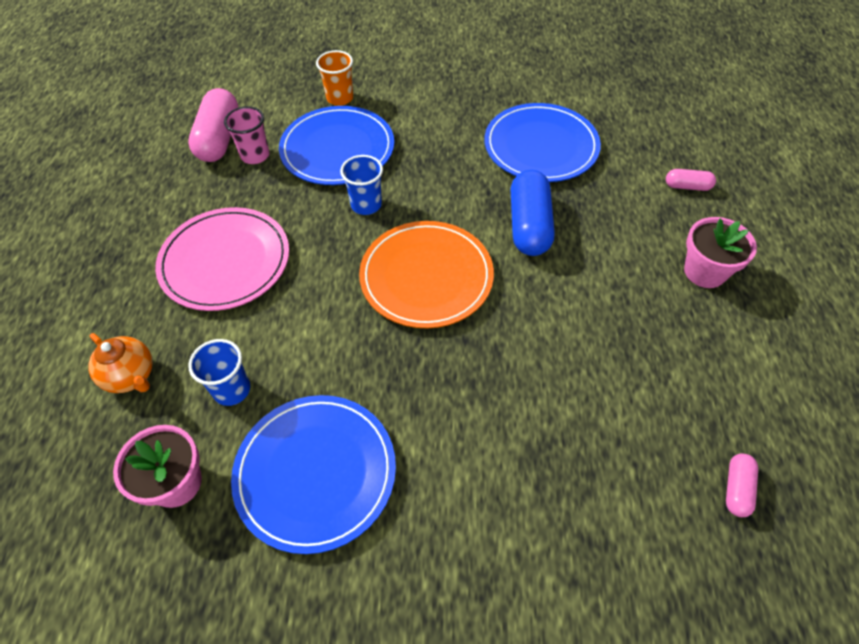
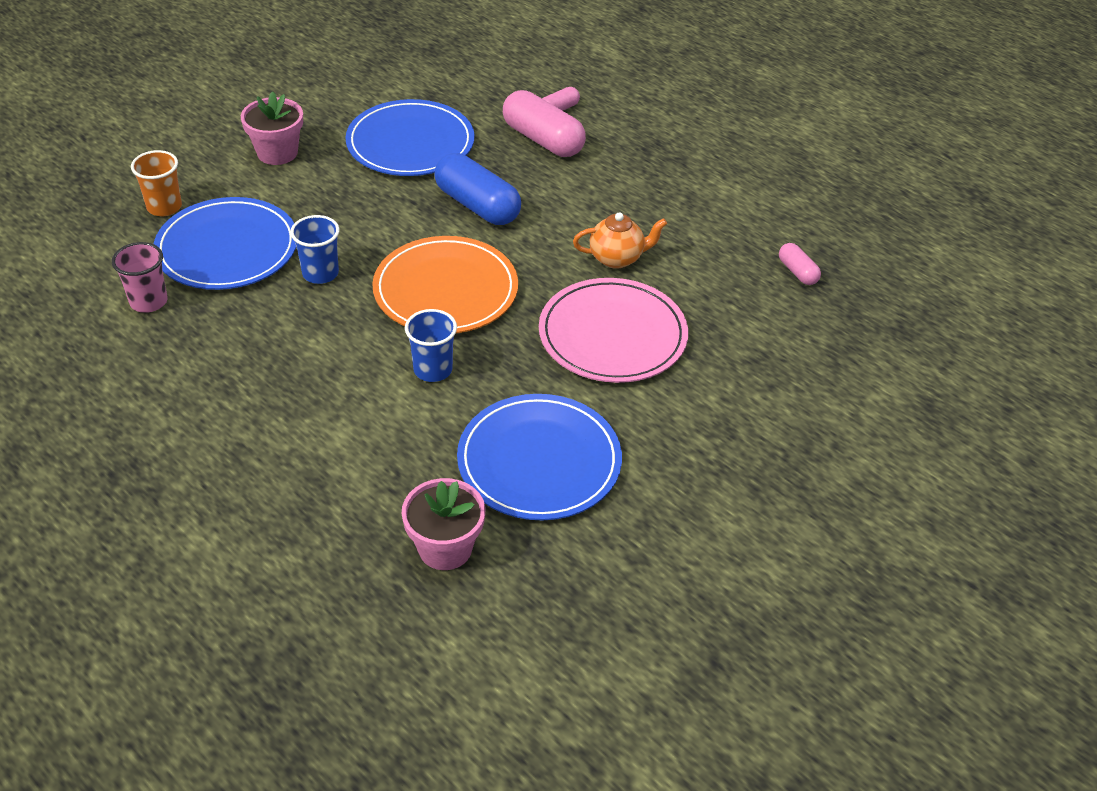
camera: 50 degrees left, 10 degrees down
orange teapot [88,333,153,393] -> orange teapot moved to [573,212,667,269]
pink plate [155,207,289,311] -> pink plate moved to [539,278,688,383]
pink capsule [188,88,238,162] -> pink capsule moved to [503,90,586,157]
blue cup [188,339,250,406] -> blue cup moved to [405,309,457,382]
pink flower pot [684,217,757,288] -> pink flower pot moved to [241,91,303,165]

